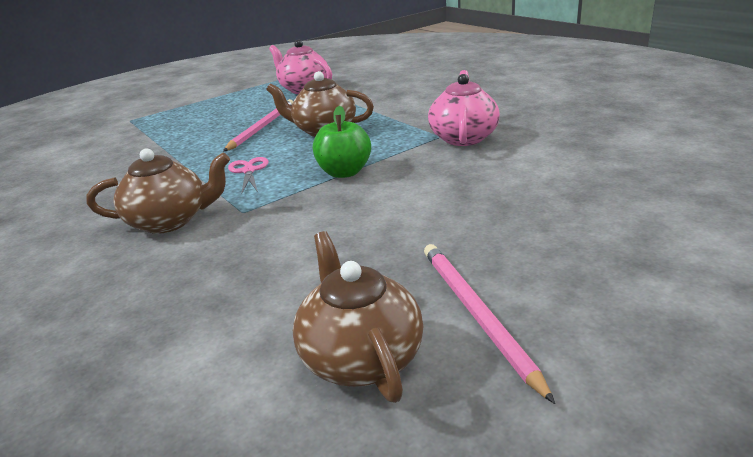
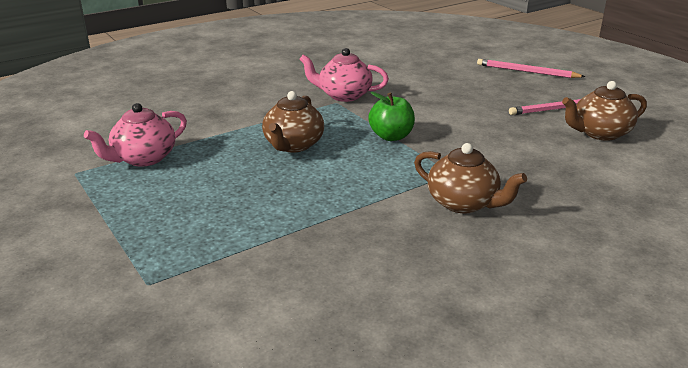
camera: 90 degrees left, 0 degrees up
brown teapot [86,148,230,234] -> brown teapot turned 135 degrees clockwise [414,143,527,214]
pink pencil [223,99,293,152] -> pink pencil moved to [477,59,585,78]
pink scissors [228,157,269,194] -> none

